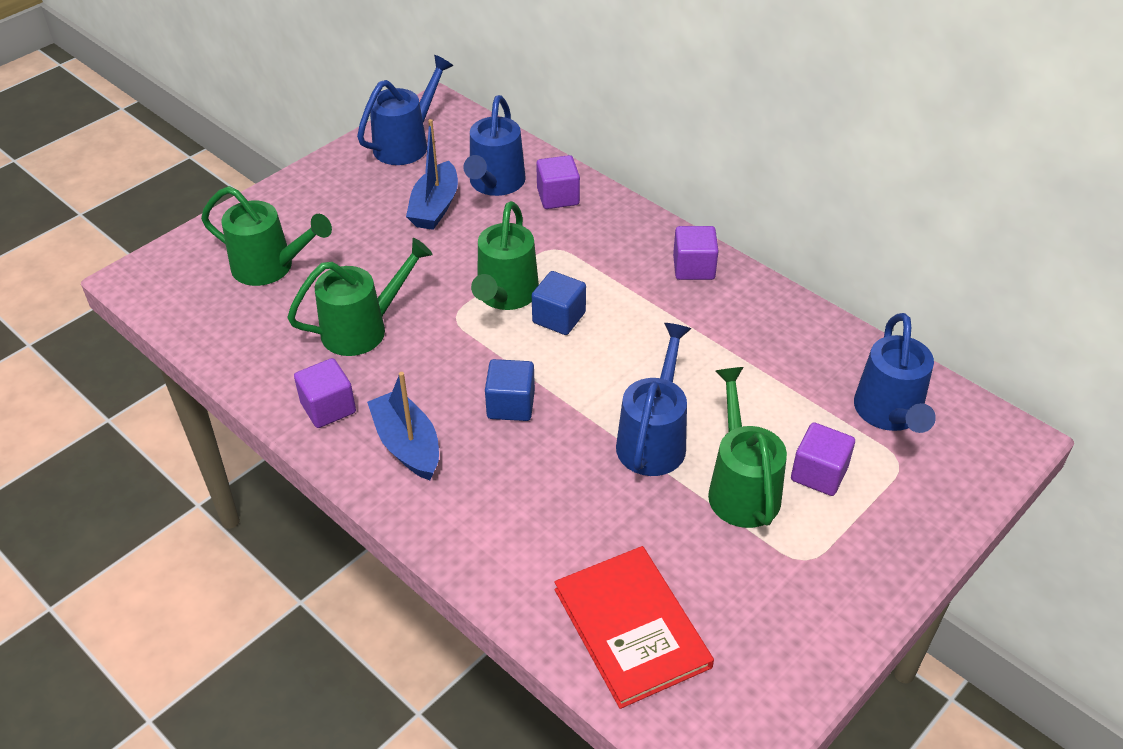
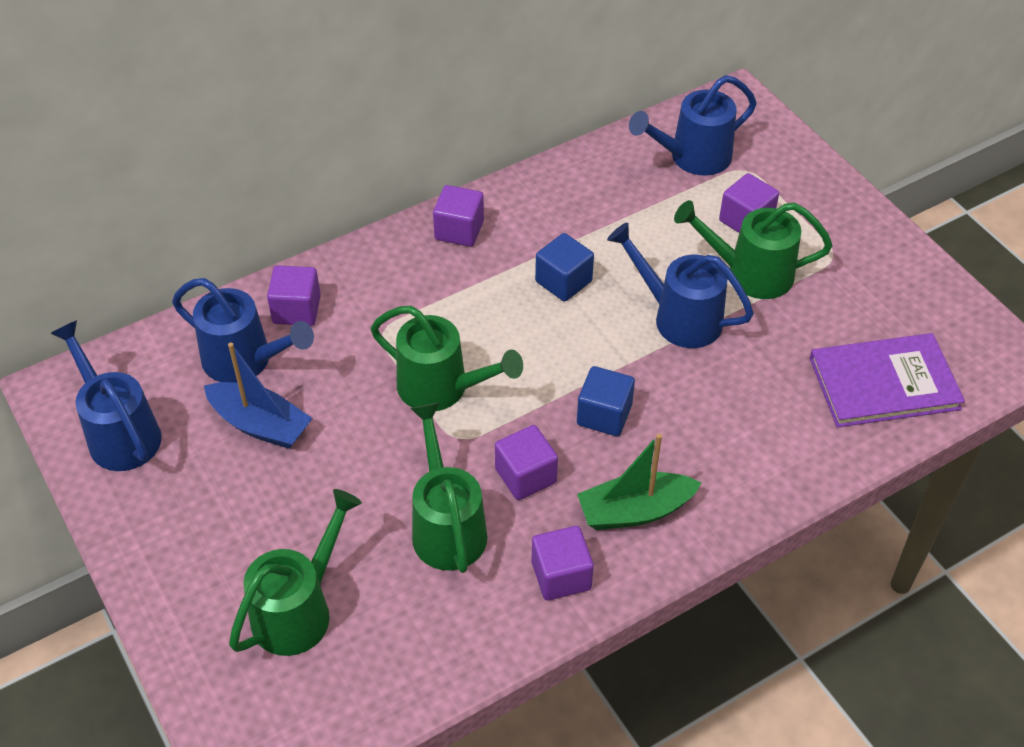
camera: 75 degrees left, 5 degrees up
blue boat [367,372,439,480] -> green boat [577,434,701,530]
blue cube [532,271,586,335] -> blue cube moved to [535,233,594,301]
red book [554,546,714,709] -> purple book [810,333,965,428]
blue watering can [854,313,936,433] -> blue watering can turned 135 degrees clockwise [629,75,757,176]
none -> purple cube [495,425,558,500]

